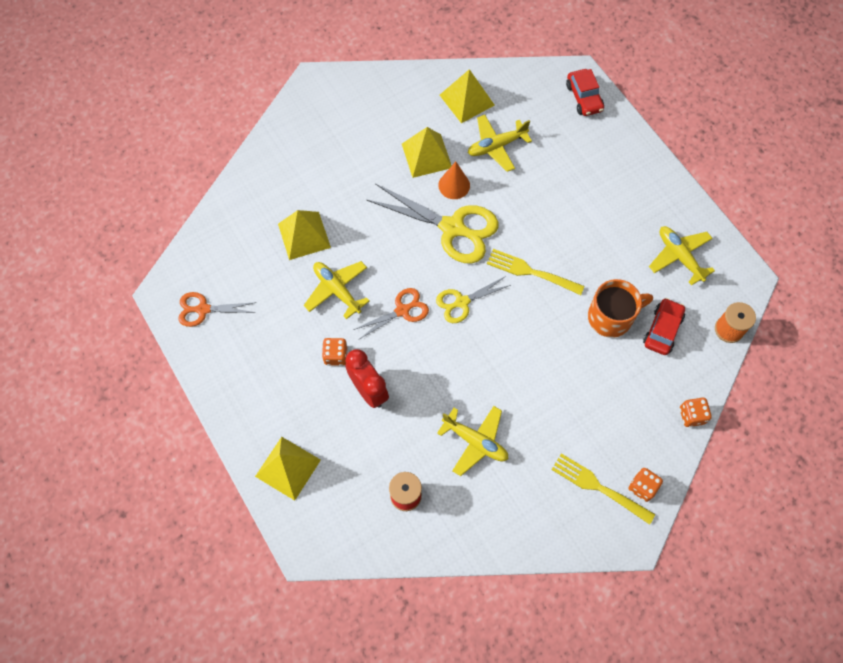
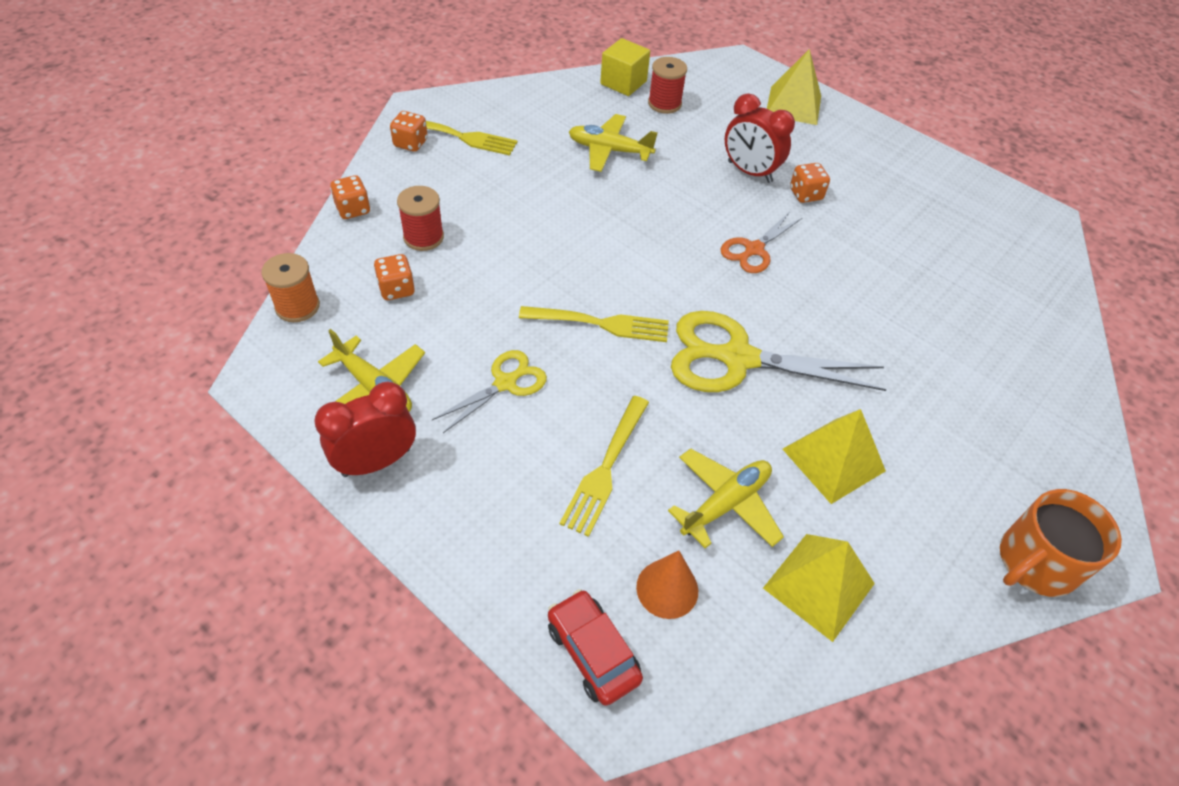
camera: 160 degrees right, 15 degrees down
orange scissors [178,292,256,327] -> none
yellow pyramid [278,210,331,260] -> none
yellow plane [304,261,369,319] -> none
yellow scissors [436,276,511,323] -> yellow scissors moved to [432,350,547,433]
orange cone [438,162,470,199] -> orange cone moved to [636,551,698,619]
orange mug [588,279,653,338] -> orange mug moved to [1000,489,1122,597]
red car [643,298,685,355] -> orange dice [374,254,415,300]
none -> red clock [314,382,416,477]
none -> red spool [397,186,444,251]
none -> yellow fork [559,396,649,537]
none -> yellow cube [600,38,650,96]

